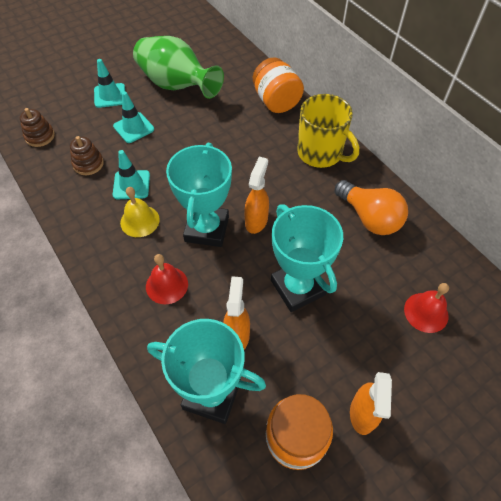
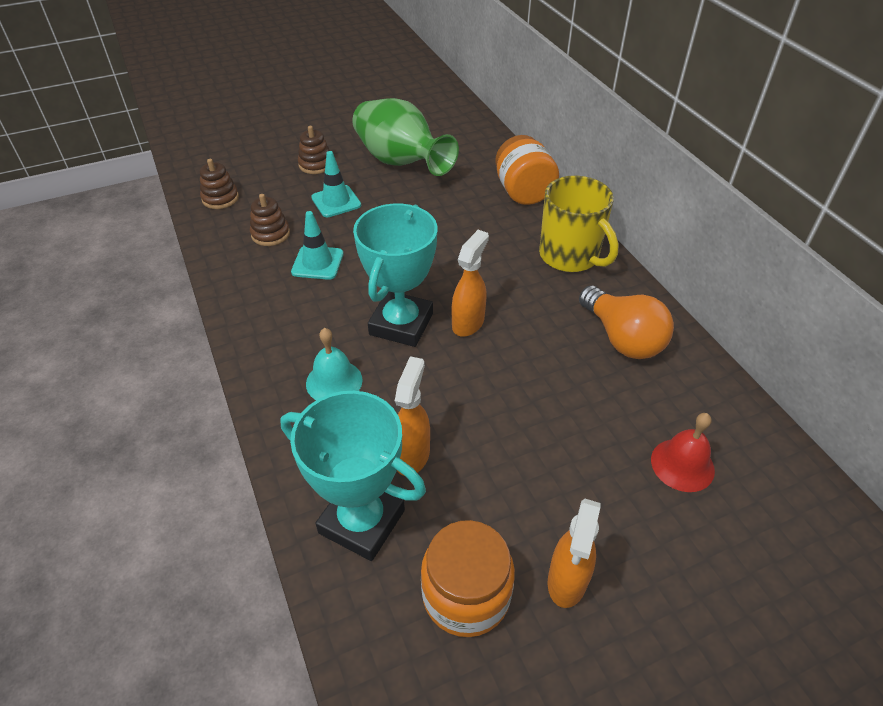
camera: 10 degrees right, 10 degrees down
turquoise traffic cone [94,59,125,108] -> brown stacking toy [298,126,330,174]
yellow bell [120,187,160,237] -> none
red bell [146,254,188,304] -> turquoise bell [306,328,363,400]
turquoise trophy [271,204,343,312] -> none

